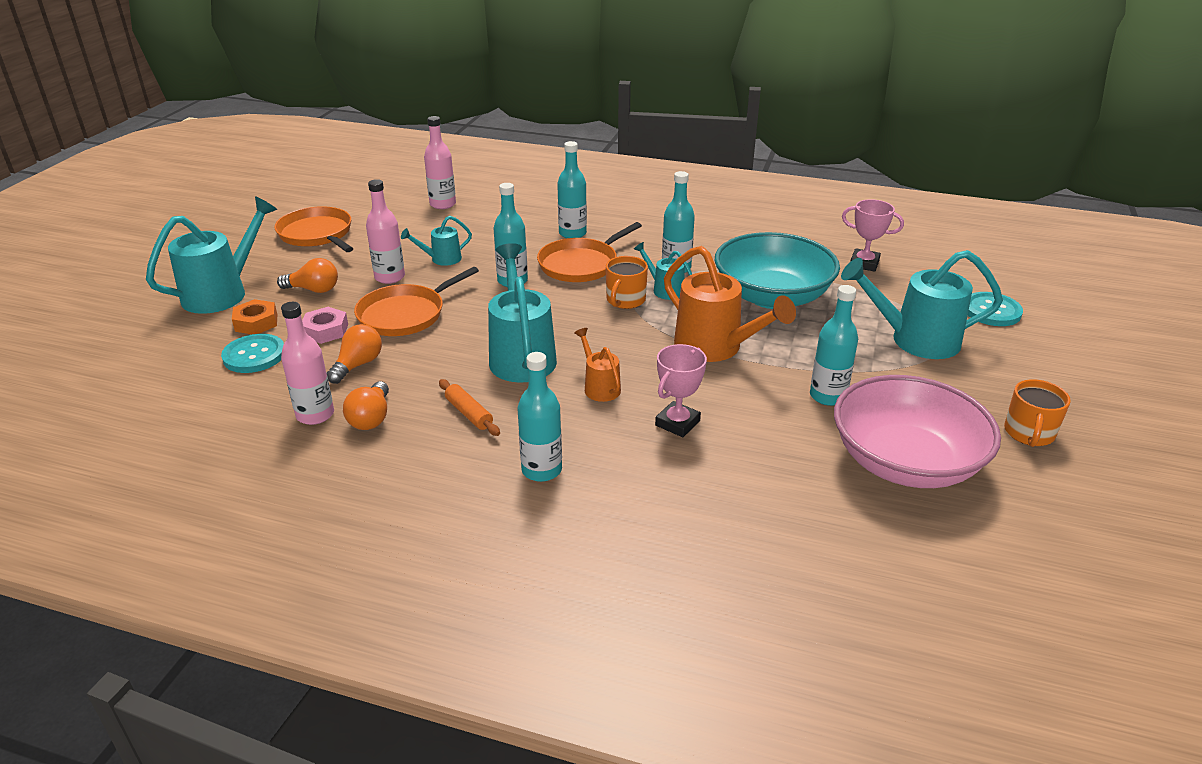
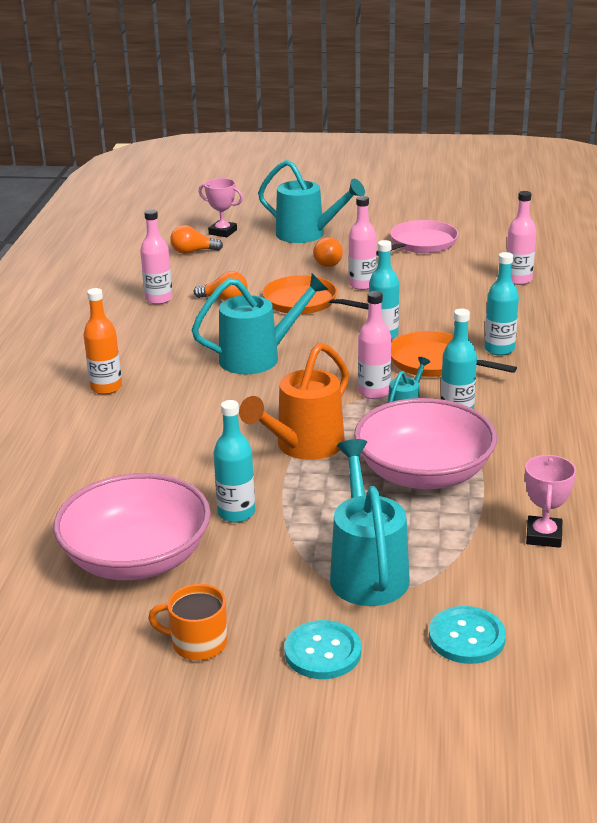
camera: 80 degrees right, 5 degrees down
turquoise button [221,334,284,373] -> turquoise button moved to [284,620,361,679]
orange nut [232,299,277,334] -> none
orange pan [274,206,353,252] -> pink pan [376,220,459,256]
pink nut [302,307,348,344] -> none
orange light bulb [343,381,389,430] -> orange light bulb moved to [170,225,223,254]
turquoise watering can [401,216,472,266] -> none
orange rolling pin [439,379,500,436] -> none
turquoise bottle [518,352,562,482] -> orange bottle [83,288,122,395]
orange watering can [574,328,621,402] -> none
orange mug [606,256,648,309] -> pink bottle [358,291,391,399]
pink trophy [655,344,707,437] -> pink trophy moved to [199,178,243,237]
turquoise bowl [715,232,840,309] -> pink bowl [354,398,497,489]

